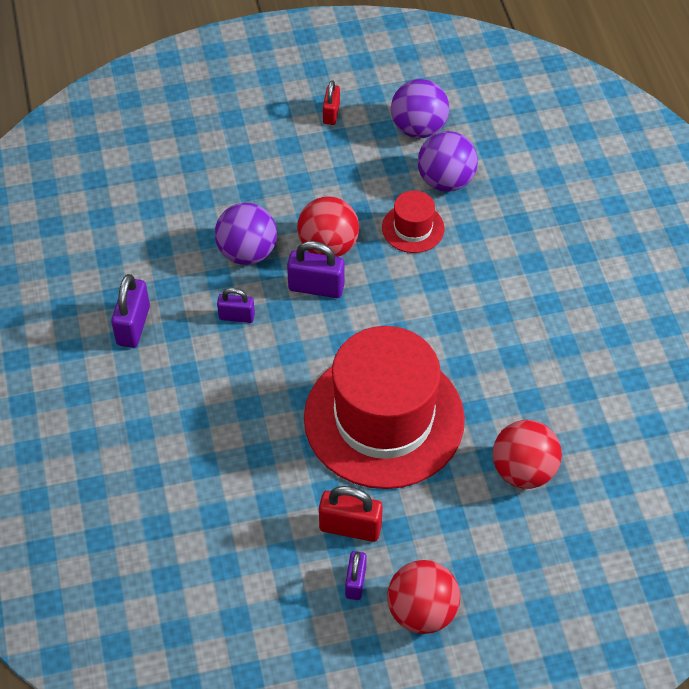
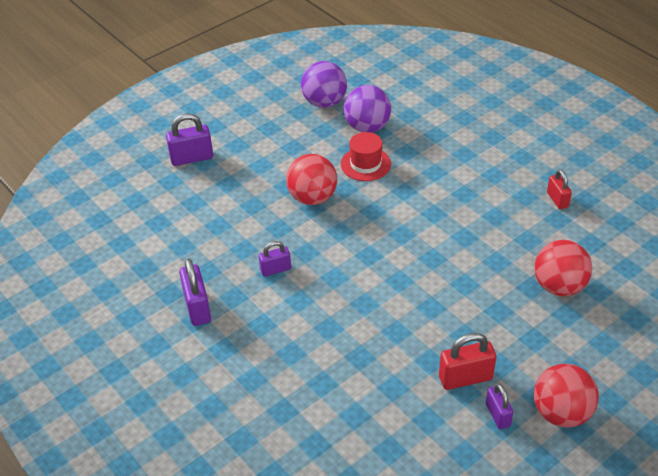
camera: 25 degrees left, 10 degrees down
purple ball [215,203,277,265] -> none
purple padlock [287,241,344,298] -> purple padlock moved to [166,113,213,166]
red hat [304,326,465,489] -> none
red padlock [323,80,340,125] -> red padlock moved to [547,169,572,209]

